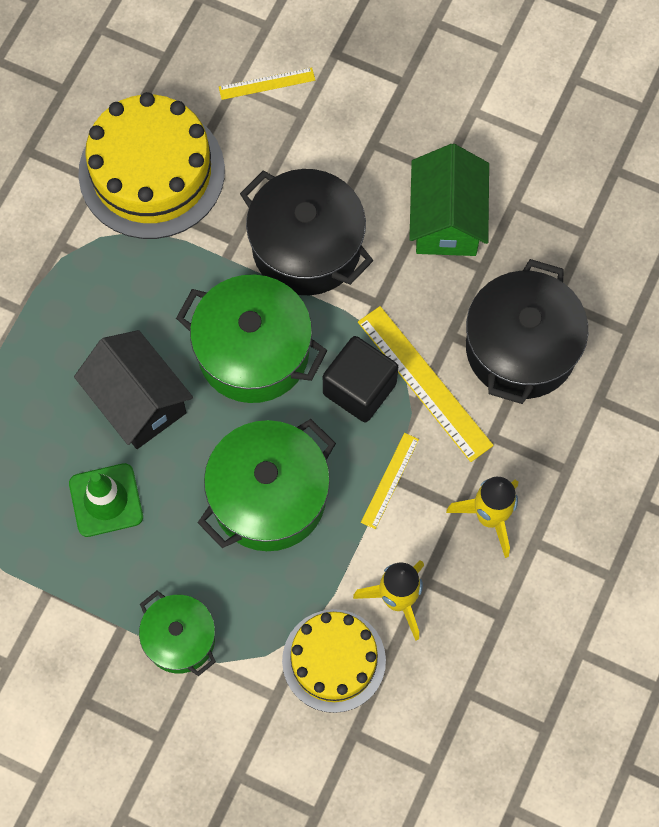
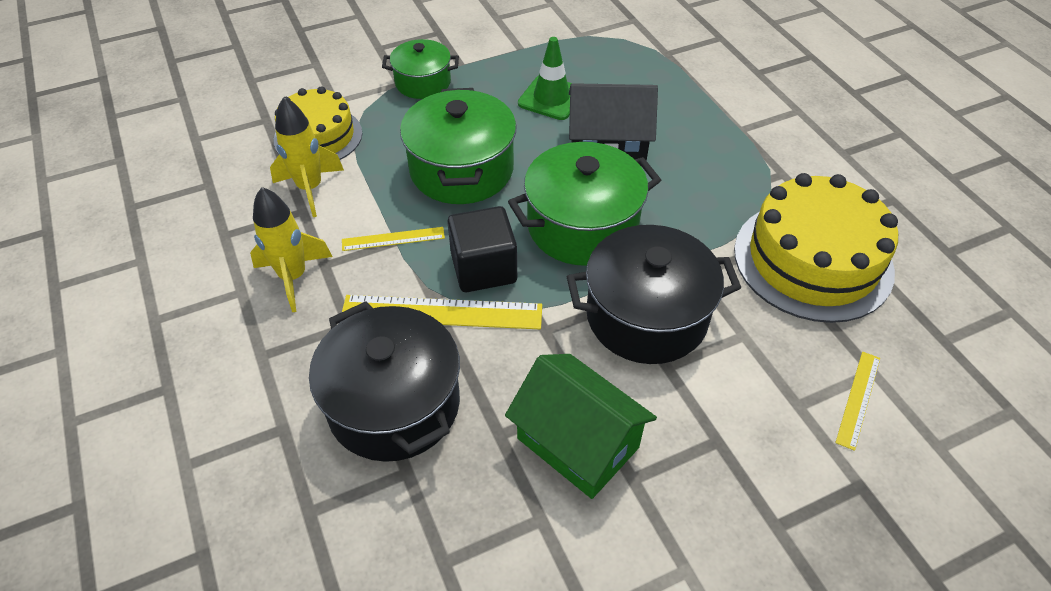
camera: 130 degrees right, 20 degrees down
yellow ruler [361,433,419,529] -> yellow ruler turned 75 degrees counterclockwise [342,227,445,251]

